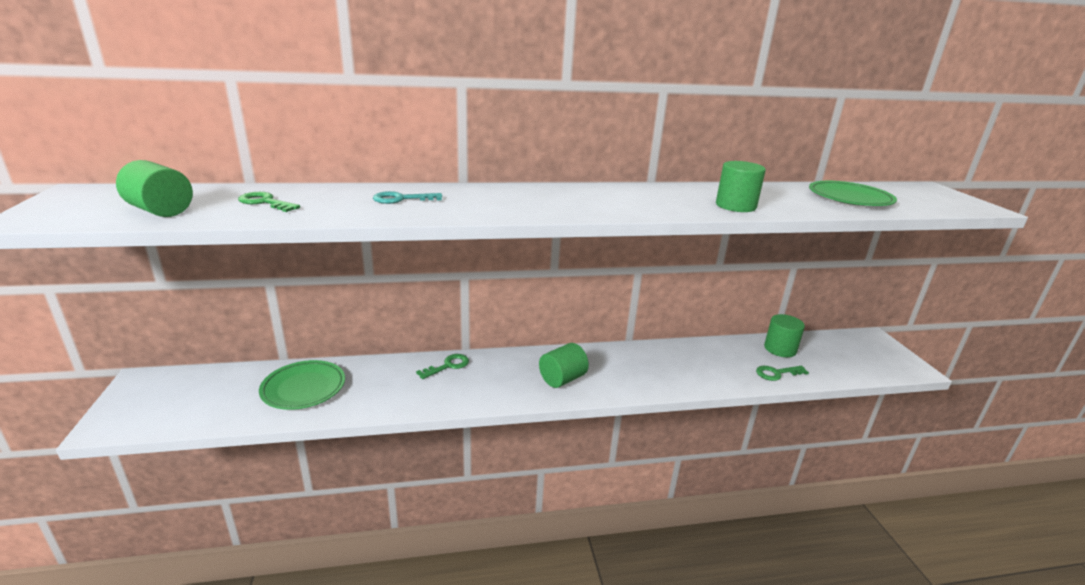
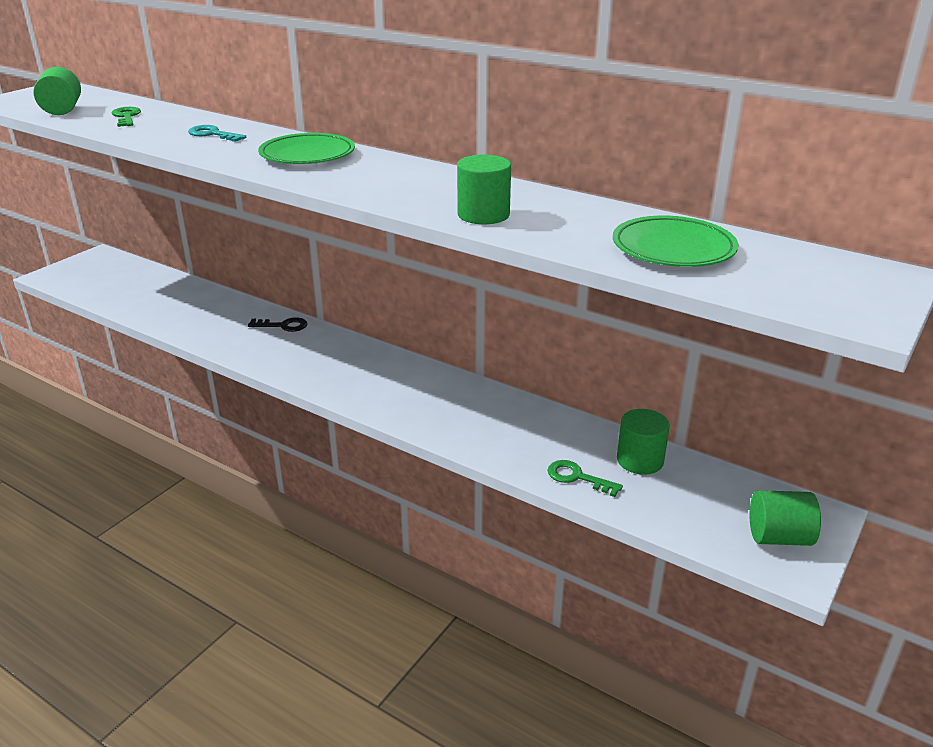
camera: 45 degrees right, 5 degrees up
green plate [259,360,345,410] -> green plate moved to [258,133,355,164]
green key [416,354,469,379] -> black key [248,317,307,332]
green cylinder [539,343,589,388] -> green cylinder moved to [750,490,821,546]

